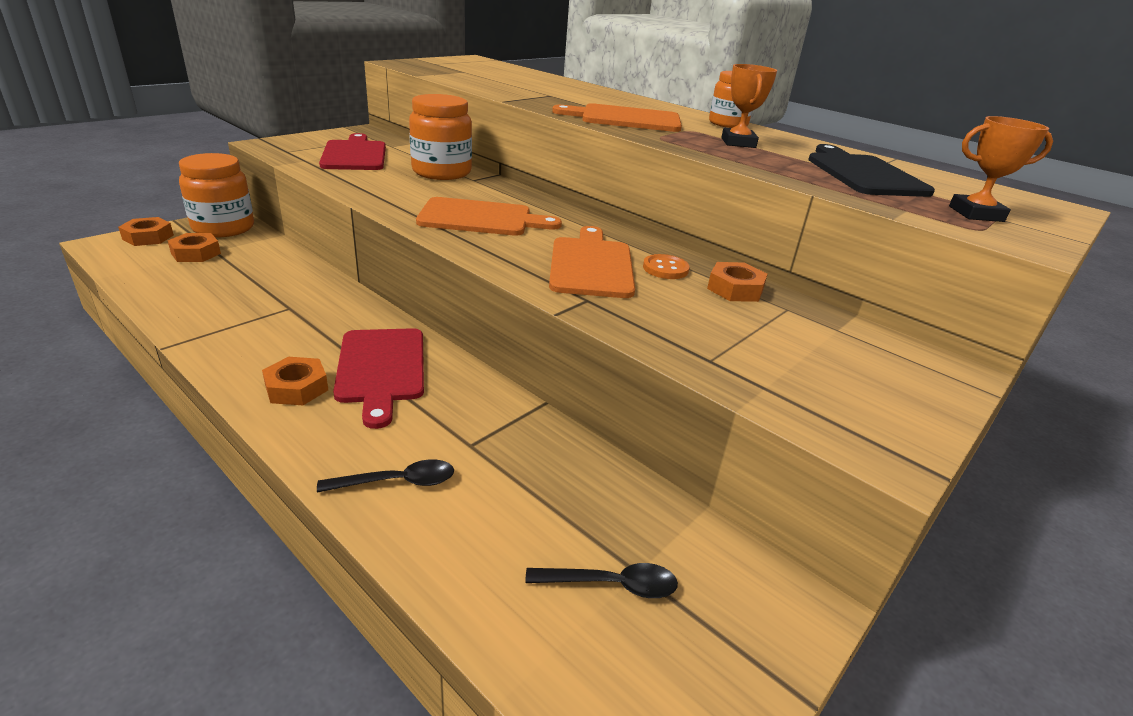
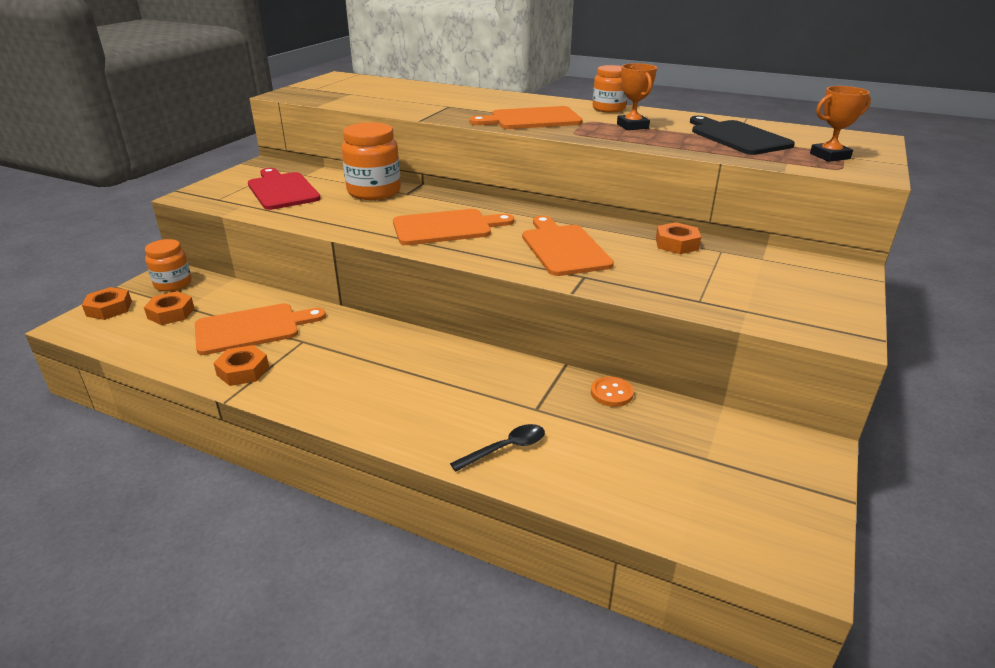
camera: 15 degrees left, 0 degrees up
orange jar [179,153,254,237] -> orange jar [145,239,192,292], size x0.64
orange nut [262,357,328,405] -> orange nut moved to [213,345,269,386]
red cutting board [333,328,424,429] -> none
black spoon [525,563,678,598] -> none
orange button [643,254,690,279] -> orange button moved to [591,376,634,407]
none -> orange cutting board [195,303,326,355]

